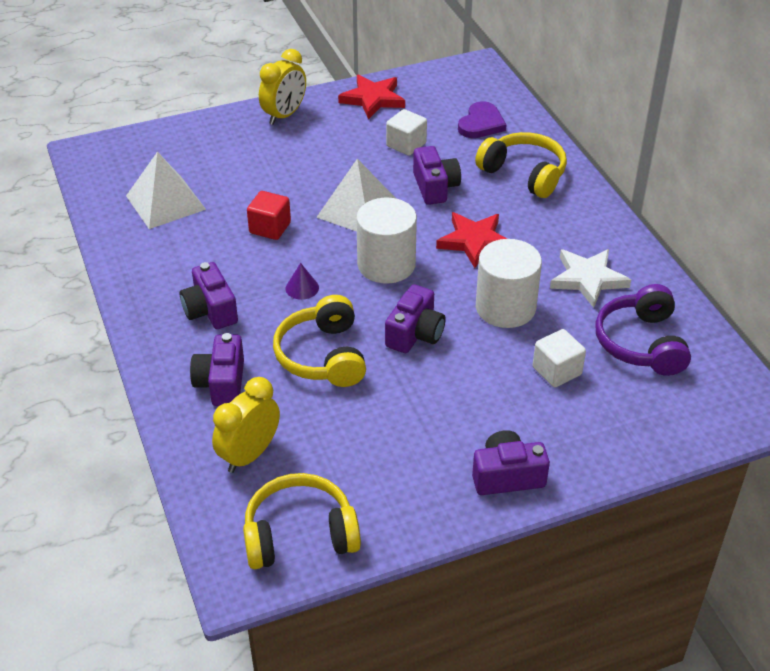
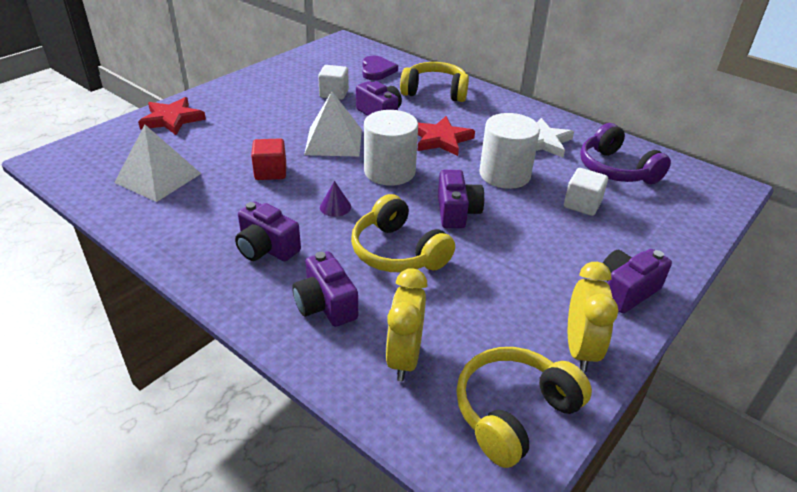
camera: 30 degrees left, 5 degrees down
yellow clock [259,49,306,125] -> yellow clock moved to [568,262,618,372]
red star [338,75,405,119] -> red star moved to [138,97,206,135]

